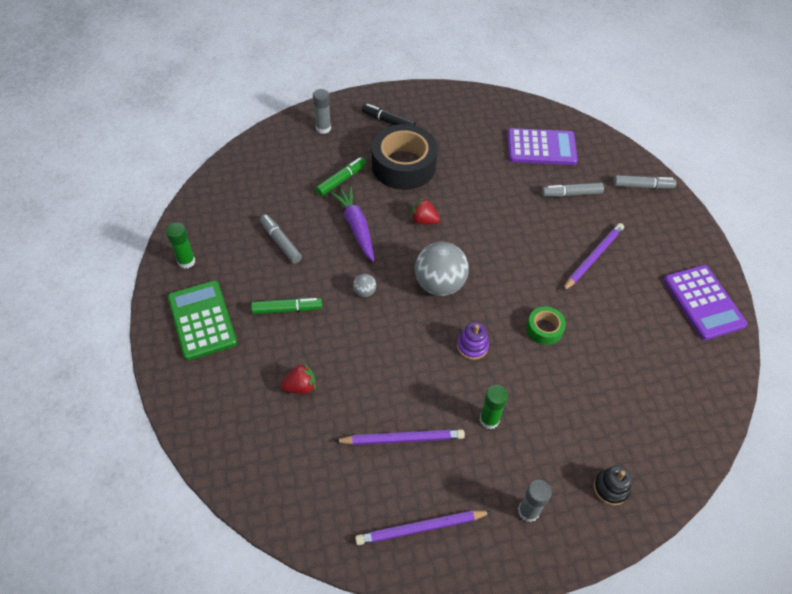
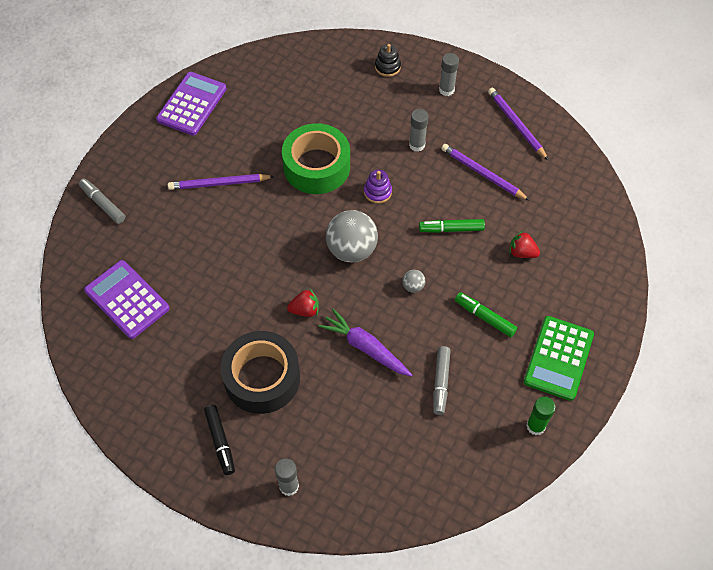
camera: 135 degrees left, 5 degrees up
green marker [315,157,366,196] -> green marker moved to [419,219,485,233]
purple carrot [330,186,374,262] -> purple carrot turned 105 degrees clockwise [318,308,412,377]
purple pencil [355,511,491,545] -> purple pencil turned 150 degrees counterclockwise [488,88,548,160]
red strawberry [411,198,440,225] -> red strawberry turned 75 degrees counterclockwise [287,289,319,317]
green glue stick [479,385,508,429] -> grey glue stick [409,109,428,152]
green tape [527,307,566,345] -> green tape [282,123,350,194], size x2.07
grey marker [542,183,604,197] -> none

